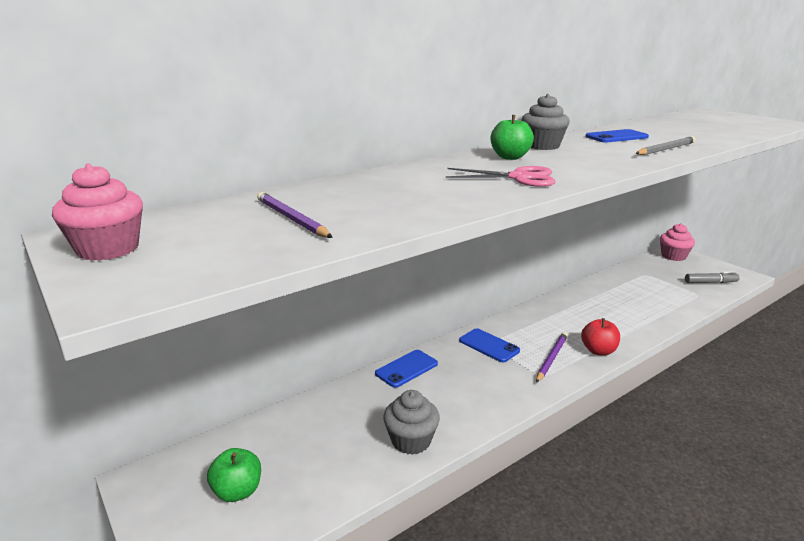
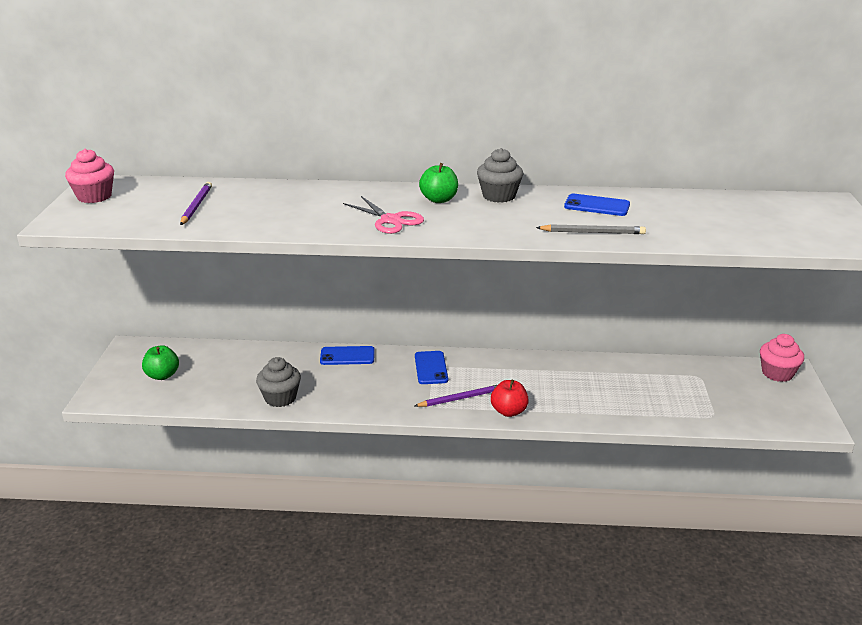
camera: 40 degrees right, 5 degrees up
grey marker [685,272,740,283] -> none

